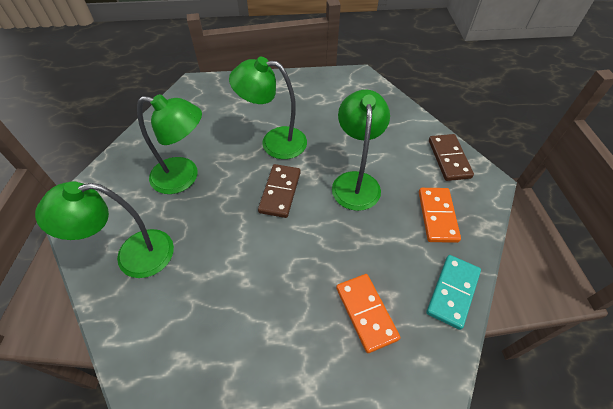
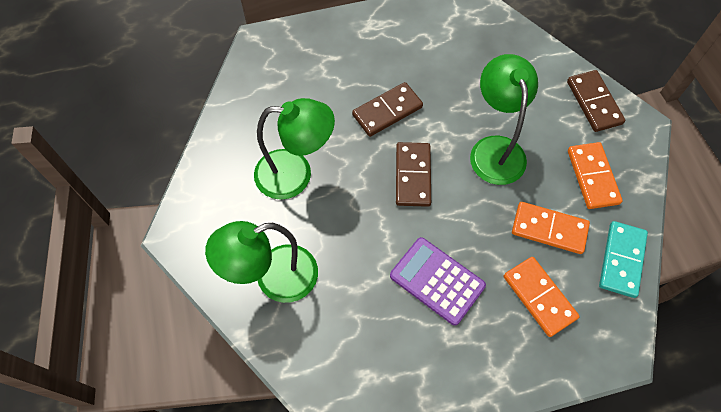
camera: 10 degrees left, 10 degrees up
green lamp [229,57,307,159] -> brown domino [352,82,423,137]
none -> purple calculator [390,237,486,326]
none -> orange domino [512,202,590,254]

